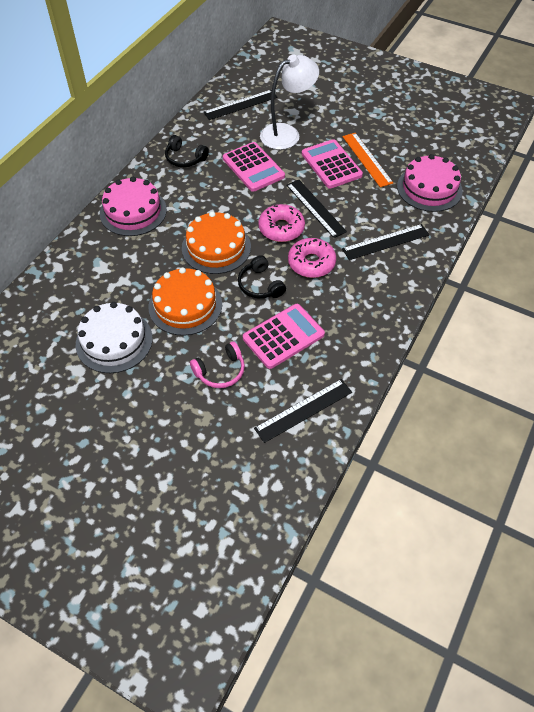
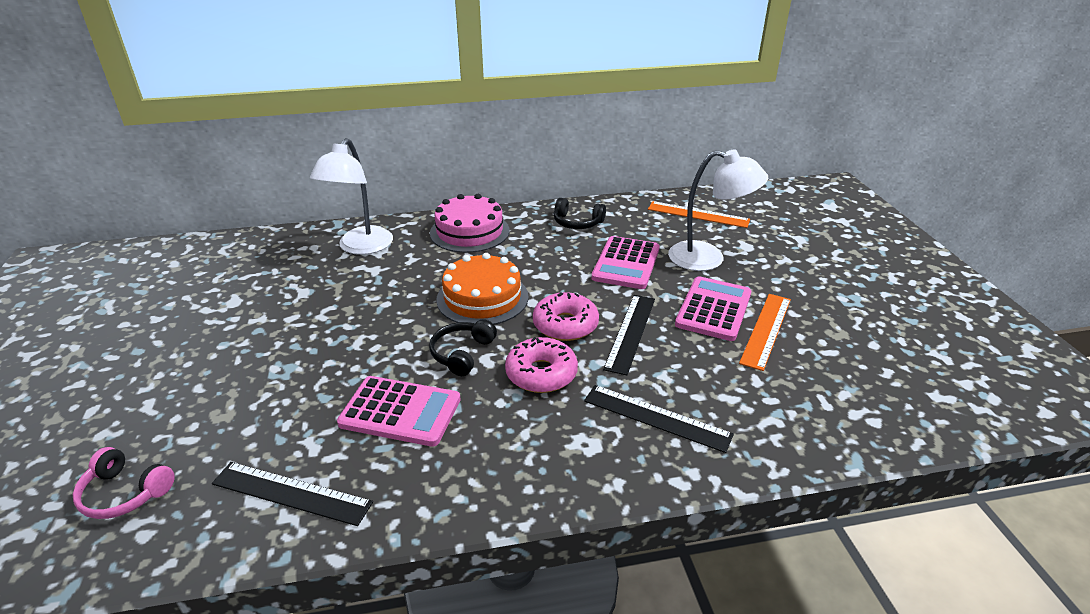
camera: 50 degrees right, 20 degrees down
white cake [76,302,153,373] -> none
orange cake [149,267,222,336] -> none
black headphones [165,135,209,167] -> black headphones turned 60 degrees counterclockwise [554,198,606,229]
pink headphones [190,341,245,388] -> pink headphones moved to [73,447,175,519]
black ruler [203,90,278,120] -> orange ruler [648,201,750,228]
pink cake [397,154,463,212] -> none
none -> white lamp [310,138,393,255]

